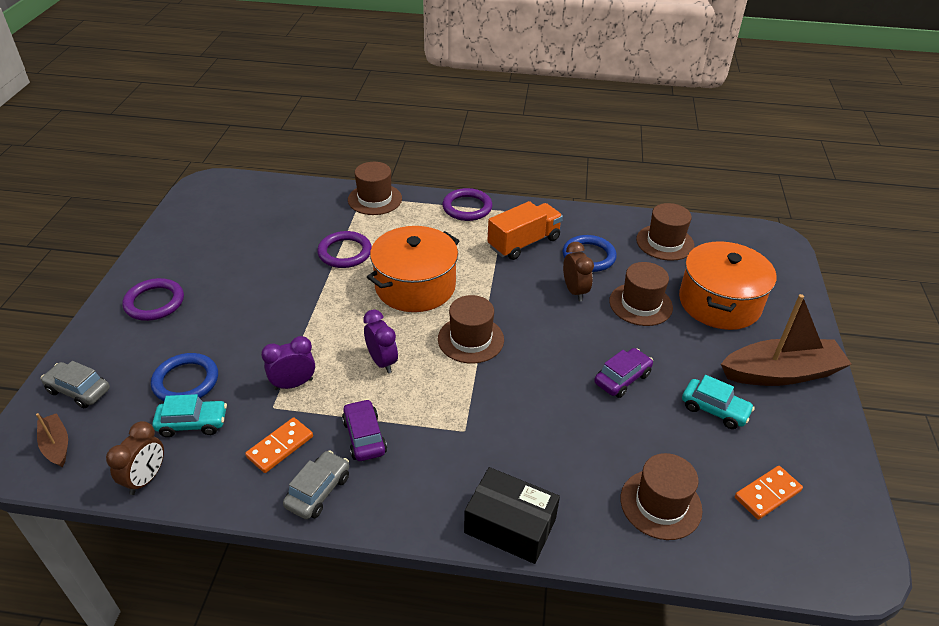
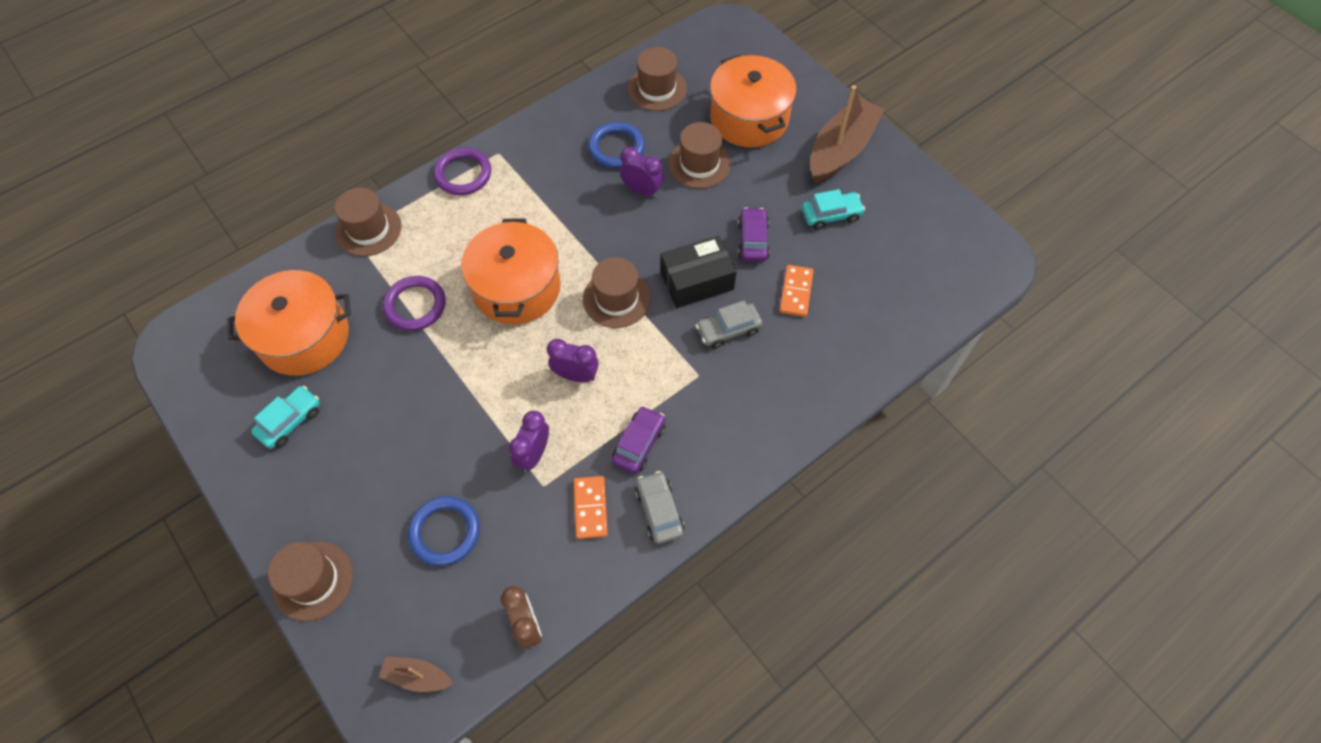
camera: 45 degrees left, 20 degrees up
grey car [41,361,110,408] -> grey car moved to [696,300,762,349]
purple ring [122,278,184,321] -> none
turquoise car [152,394,227,437] -> turquoise car moved to [251,386,320,449]
purple car [342,399,387,461] -> purple car turned 90 degrees clockwise [612,406,665,474]
black box [464,467,560,564] -> black box moved to [660,235,737,308]
orange truck [487,201,563,260] -> none
brown clock [563,242,594,301] -> purple clock [620,147,663,198]
brown hat [621,453,702,540] -> brown hat moved to [268,541,353,621]
orange domino [735,466,803,520] -> orange domino moved to [779,265,814,317]
none -> orange pot [228,270,351,376]

